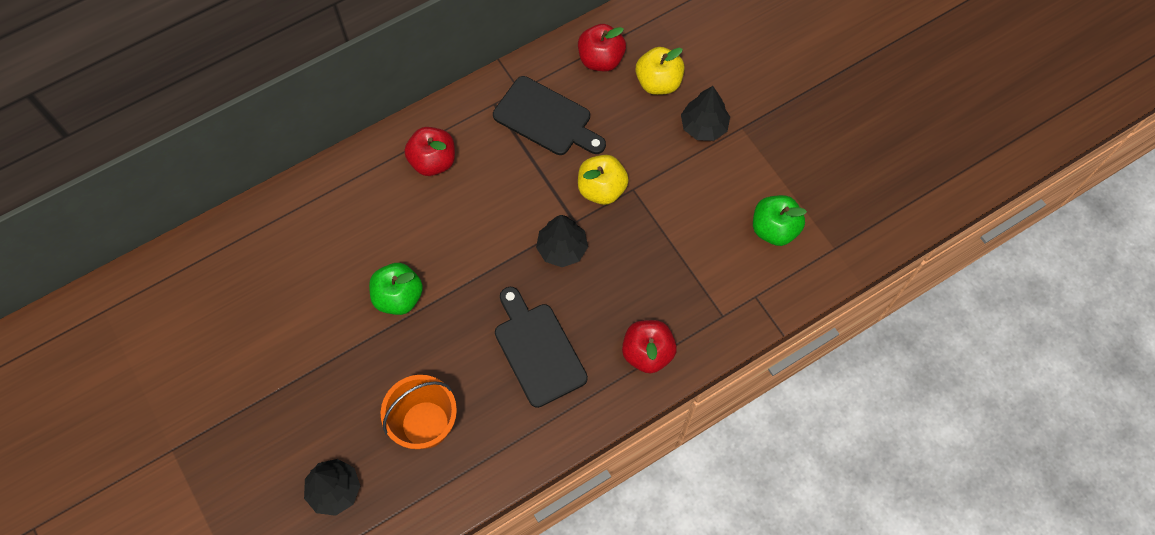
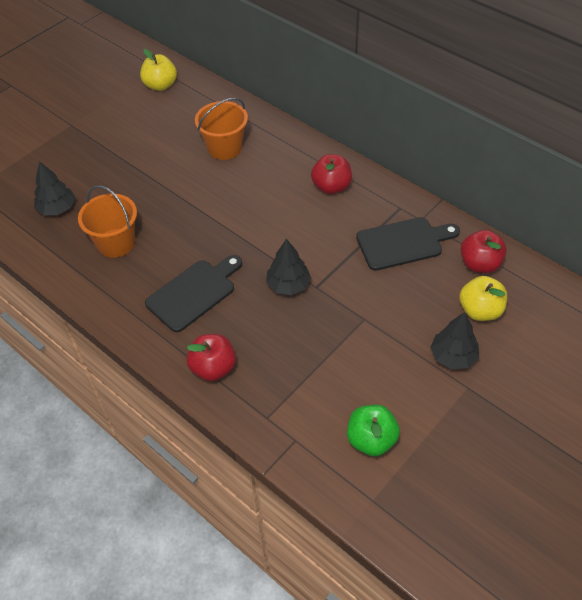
camera: 75 degrees right, 15 degrees down
green apple [369,263,423,315] -> none
black cutting board [493,76,606,155] -> black cutting board turned 120 degrees counterclockwise [356,217,460,271]
yellow apple [578,155,629,205] -> yellow apple moved to [140,49,177,91]
none -> orange bucket [195,98,248,160]

